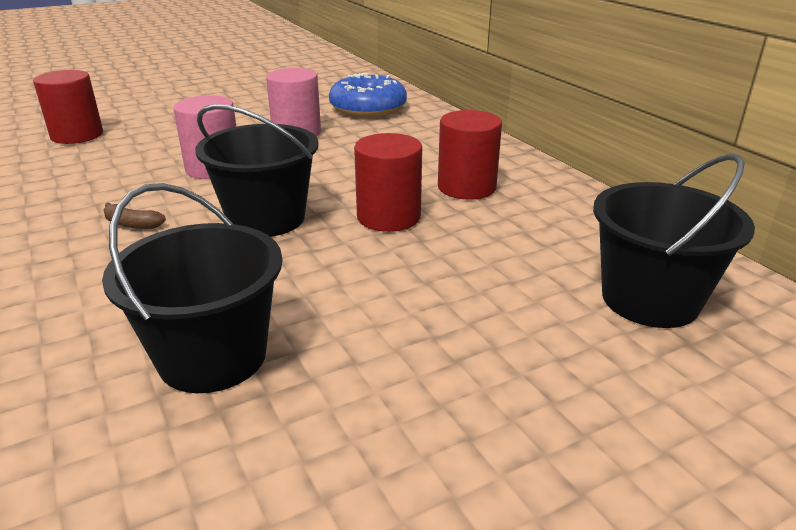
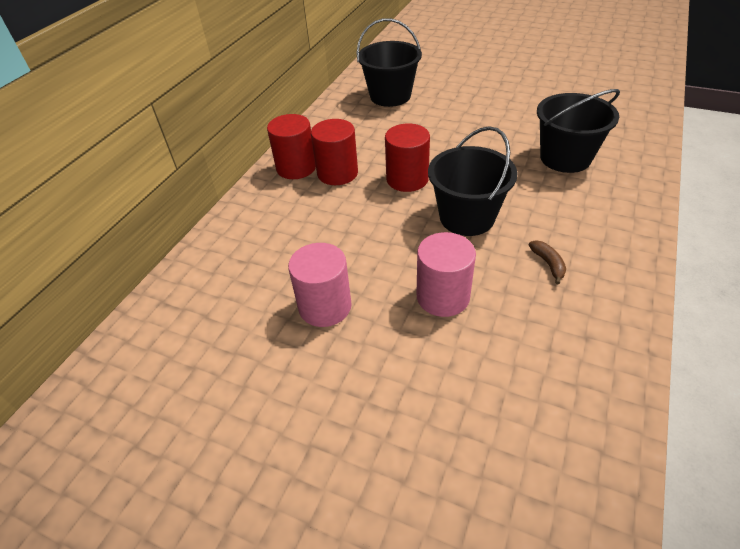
camera: 125 degrees left, 15 degrees up
red cylinder [33,70,103,144] -> red cylinder moved to [267,114,316,179]
blue donut [329,73,407,118] -> none

